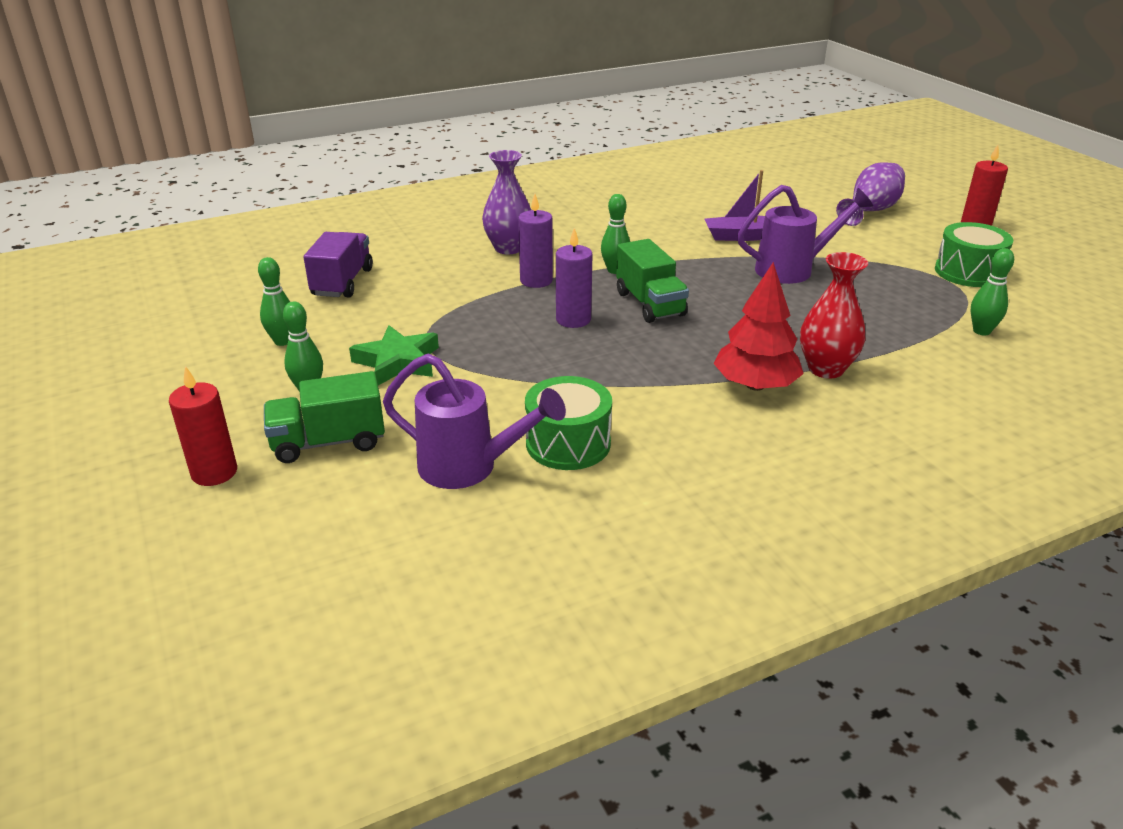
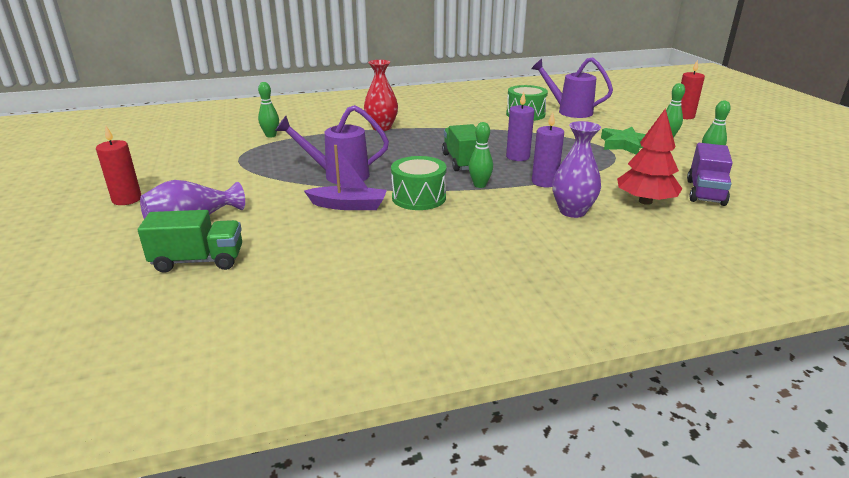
camera: 170 degrees left, 5 degrees down
green truck [264,371,385,463] -> green truck moved to [138,210,242,273]
red tree [713,262,804,391] -> red tree moved to [617,108,682,205]
green drum [935,222,1013,287] -> green drum moved to [391,156,447,210]

